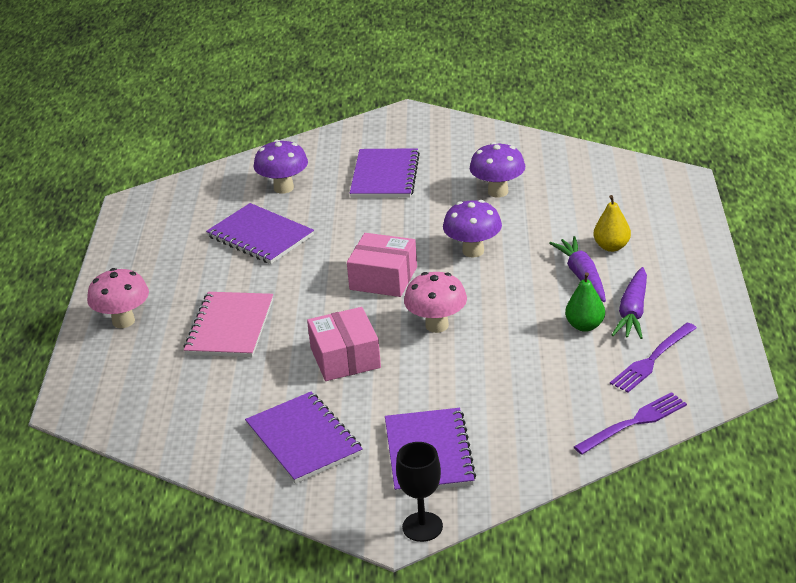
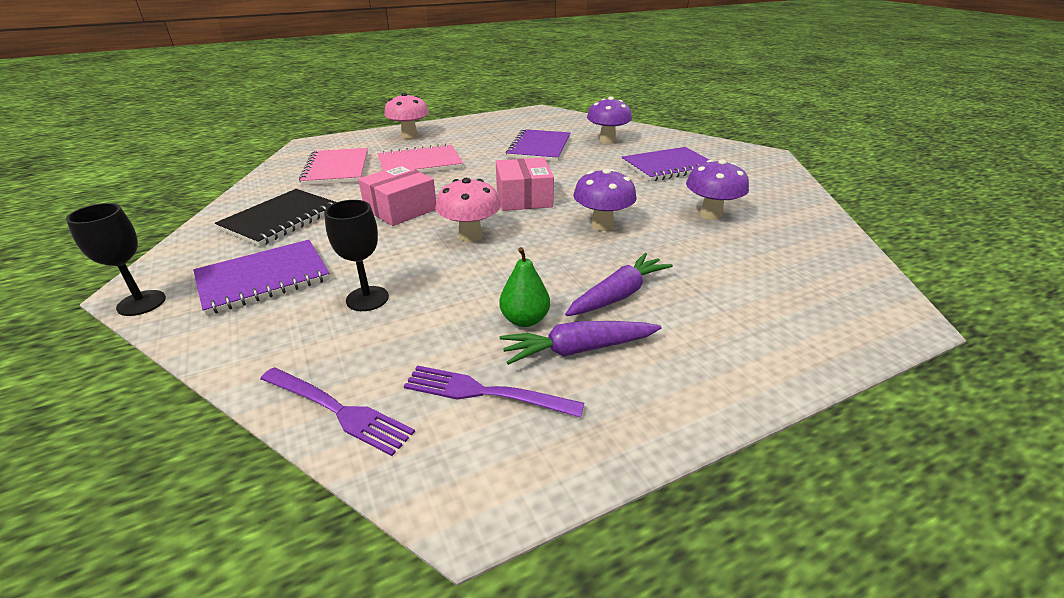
camera: 60 degrees right, 0 degrees up
purple notebook [245,392,363,484] -> black notebook [215,189,336,246]
yellow pear [594,195,631,252] -> none
none -> pink notebook [299,148,368,185]
none -> black goblet [324,200,389,311]

